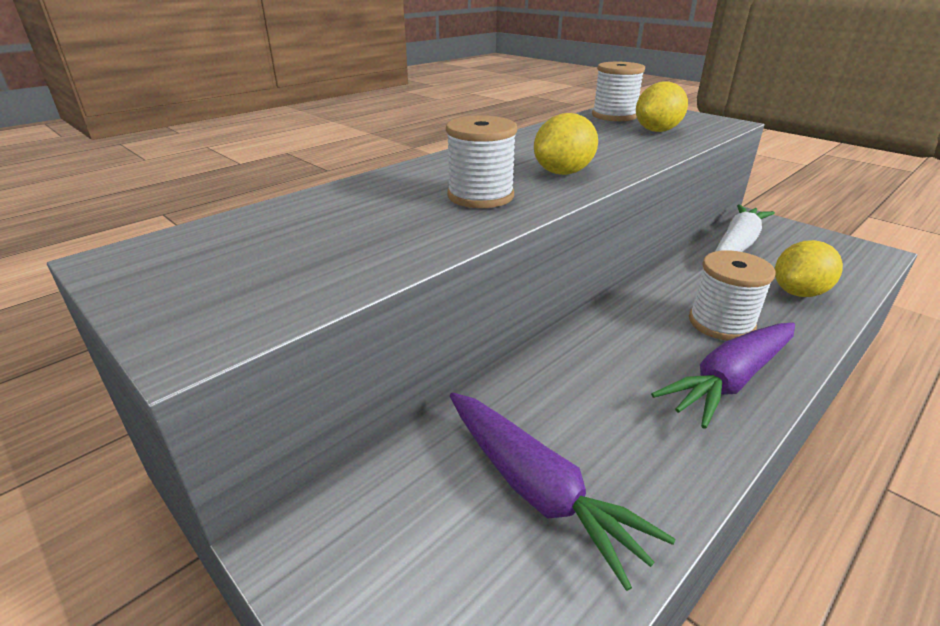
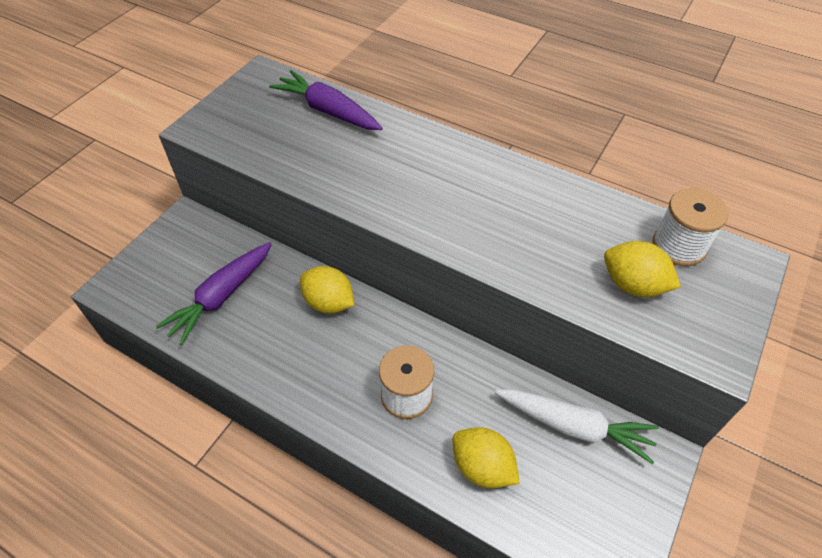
camera: 75 degrees right, 20 degrees up
white spool [446,116,517,208] -> none
yellow lemon [534,113,598,175] -> yellow lemon moved to [300,266,354,314]
purple carrot [651,323,795,429] -> purple carrot moved to [269,70,383,130]

